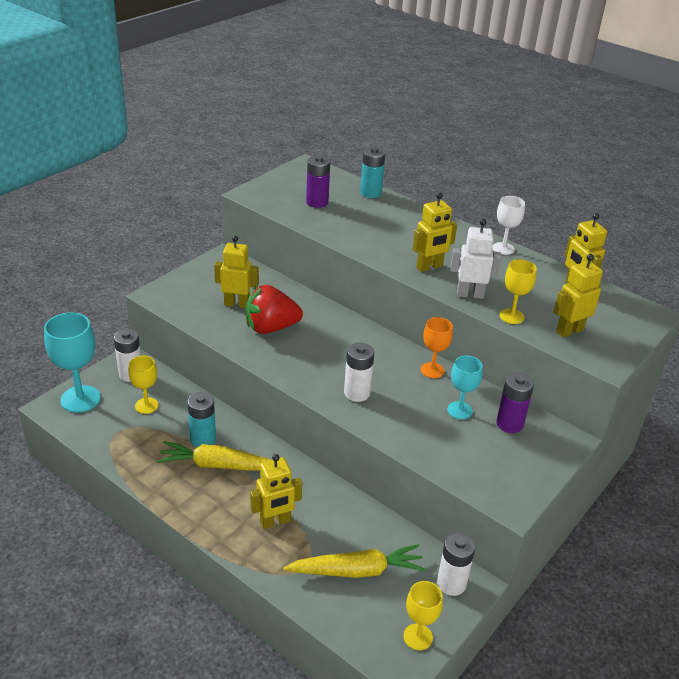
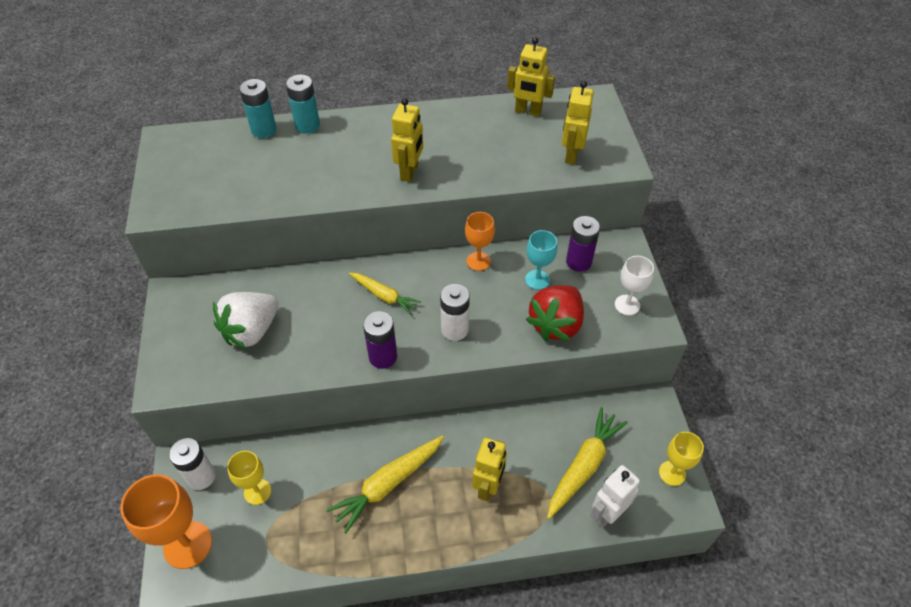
camera: 45 degrees left, 15 degrees up
turquoise goblet [44,313,101,413] -> orange goblet [120,474,212,569]
turquoise battery [187,392,216,447] -> turquoise battery moved to [286,74,320,134]
yellow robot [214,236,259,308] -> white strawberry [213,292,278,349]
red strawberry [246,285,303,334] -> red strawberry moved to [526,285,584,341]
purple battery [306,155,330,208] -> purple battery moved to [363,311,397,369]
white battery [437,533,475,596] -> none
white robot [450,219,502,299] -> white robot moved to [590,465,640,528]
white goblet [492,196,525,255] -> white goblet moved to [615,256,654,316]
yellow goblet [500,259,537,324] -> none
none -> yellow carrot [349,273,421,315]

